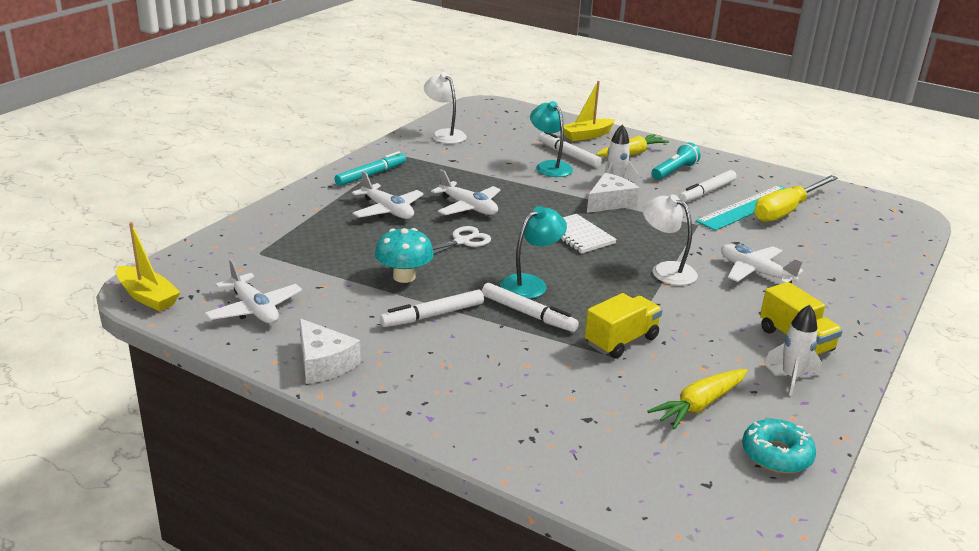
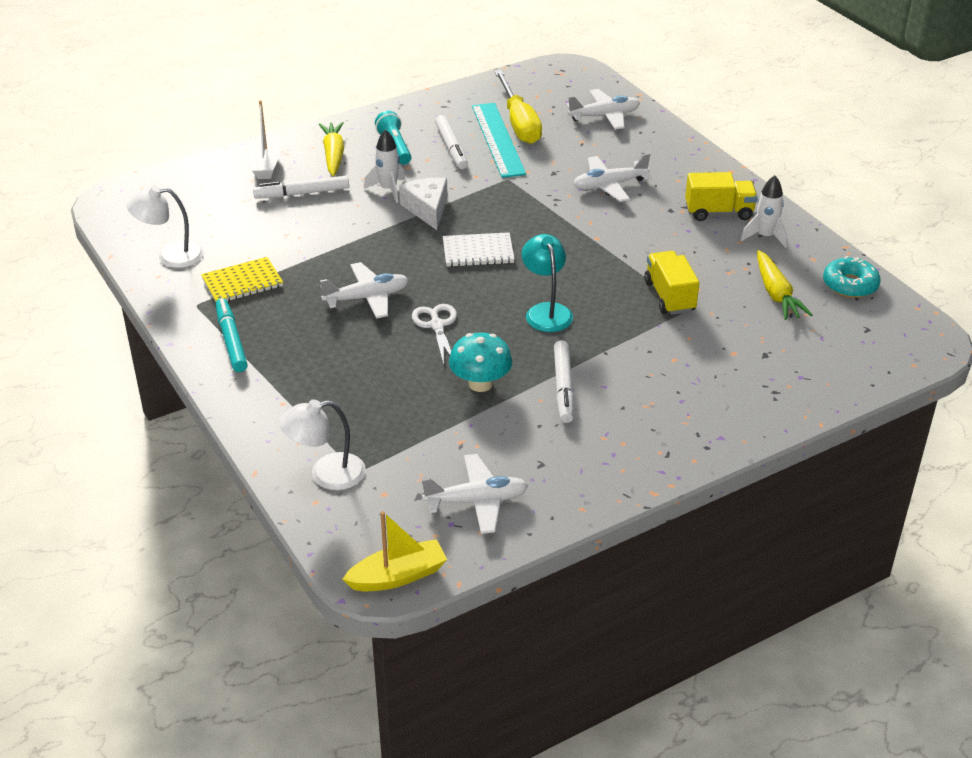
camera: 60 degrees left, 10 degrees up
white cheese [299,318,361,384] -> none
white plane [352,171,424,219] -> white plane moved to [566,89,640,129]
white marker [482,283,579,332] -> none
turquoise lamp [530,101,573,177] -> none
yellow boat [563,81,615,141] -> white boat [249,100,281,179]
white lamp [643,195,698,285] -> white lamp moved to [279,399,366,490]
none -> yellow notebook [201,257,283,302]

